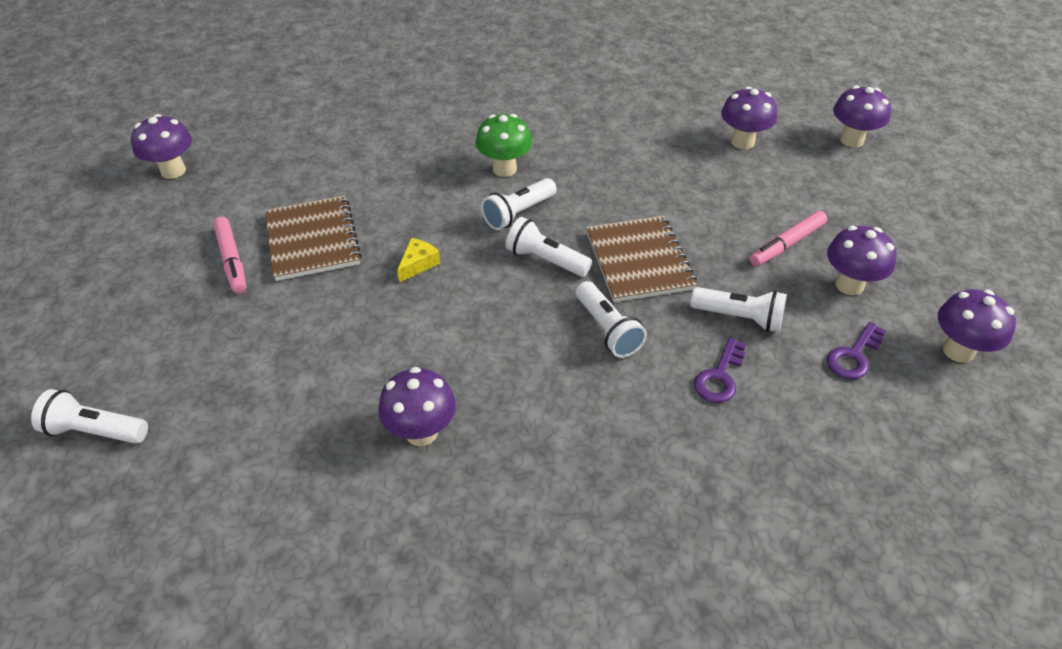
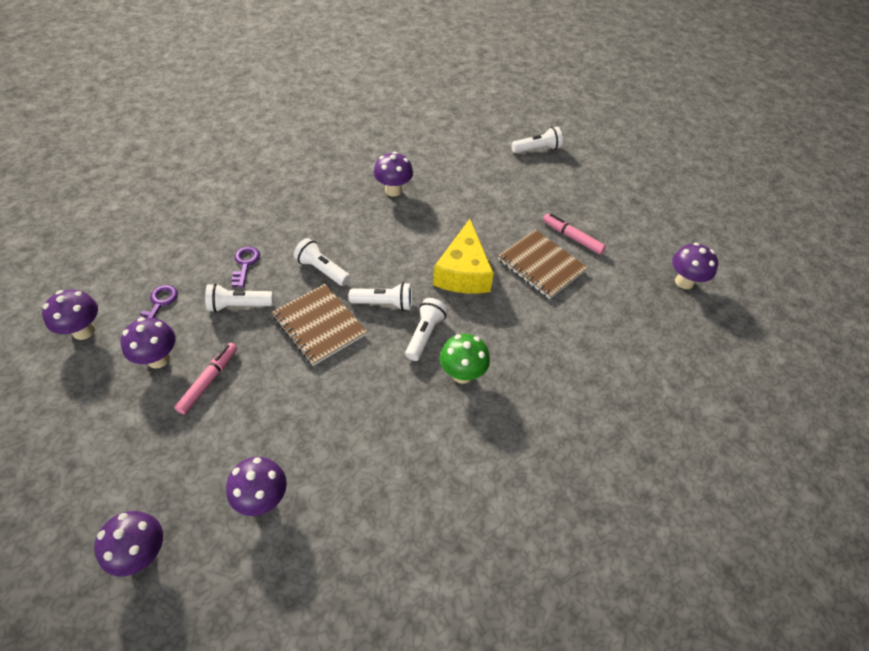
camera: 150 degrees right, 5 degrees up
yellow cheese [397,238,441,283] -> yellow cheese [433,219,494,293], size x2.34

